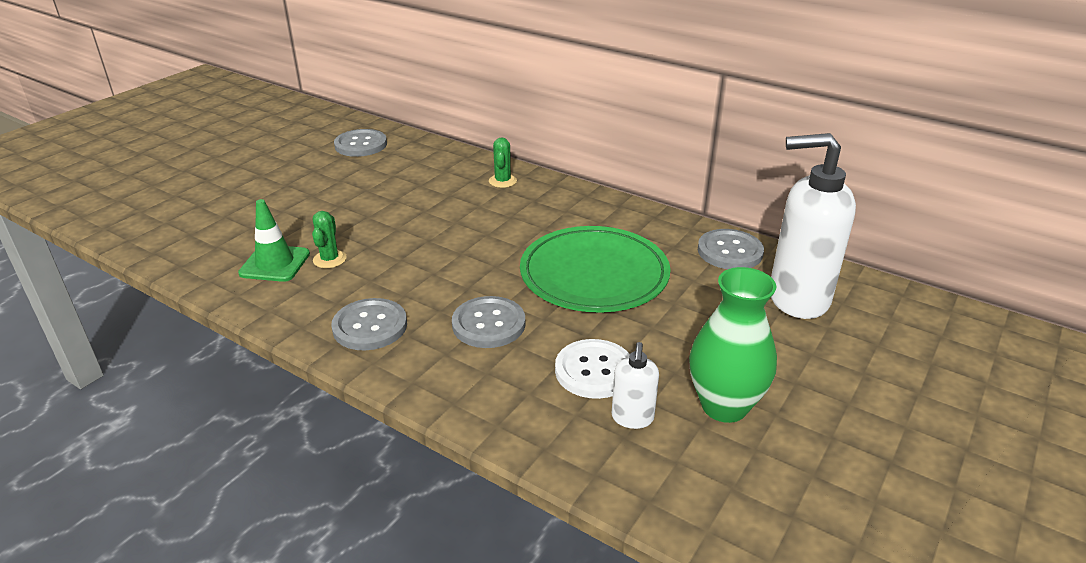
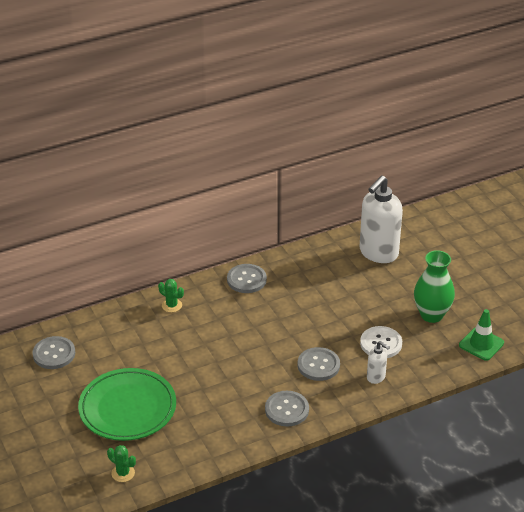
camera: 60 degrees left, 5 degrees up
green traffic cone [238,199,310,282] -> green traffic cone moved to [459,309,504,361]
green cactus [312,211,347,268] -> green cactus moved to [107,445,136,482]
green plate [520,226,670,313] -> green plate moved to [78,368,176,441]
white soap dispenser [612,342,659,429] -> white soap dispenser moved to [367,341,390,384]
grey button [698,229,764,269] -> grey button moved to [227,264,267,293]

